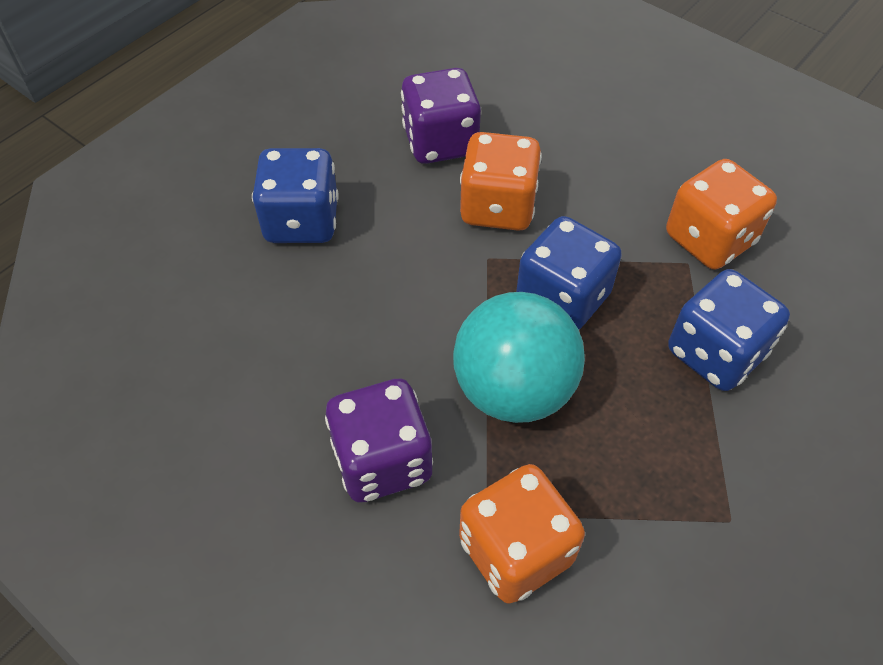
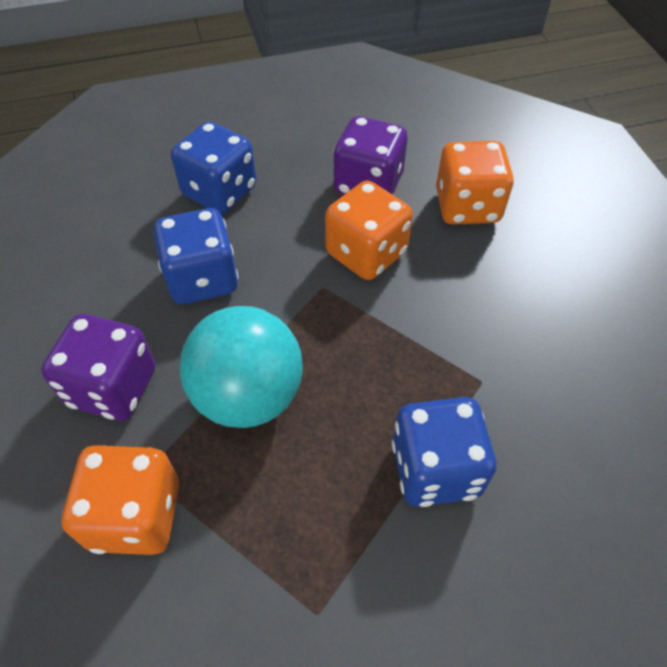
camera: 35 degrees right, 0 degrees up
blue dice [516,216,622,330] -> blue dice moved to [153,208,238,304]
orange dice [666,159,777,270] -> orange dice moved to [436,141,514,225]

